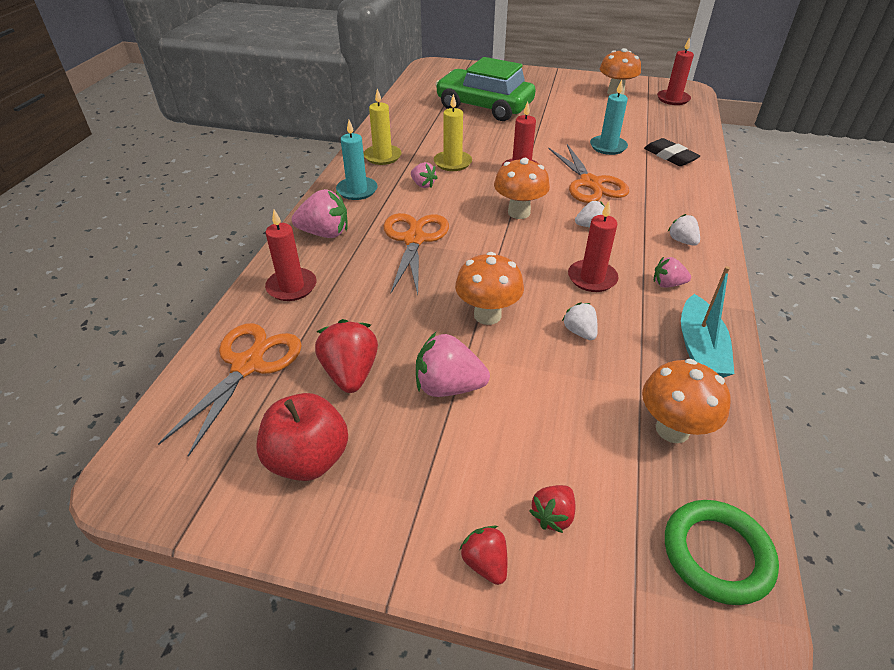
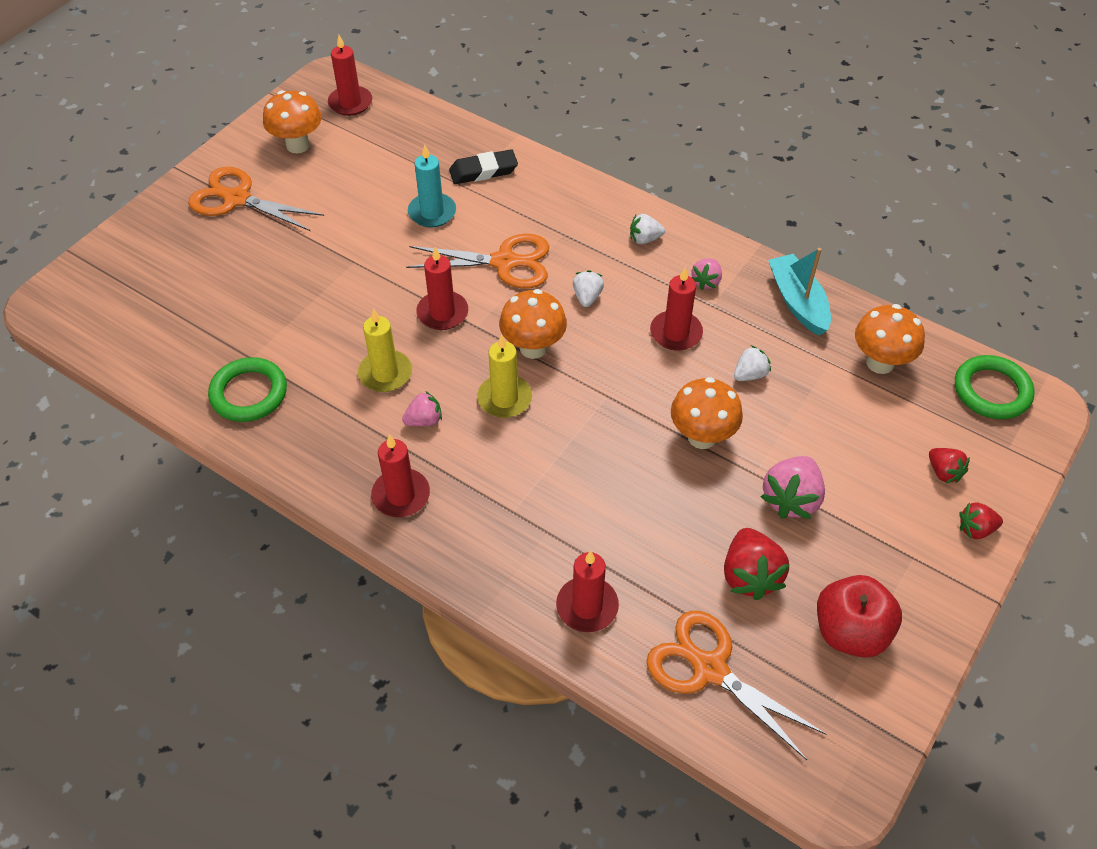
camera: 70 degrees left, 10 degrees up
pink strawberry [292,189,348,238] -> none
red strawberry [315,319,378,393] -> red strawberry turned 105 degrees counterclockwise [724,528,790,600]
turquoise candle [336,120,378,200] -> red candle [371,435,430,517]
yellow candle [364,88,402,165] -> yellow candle moved to [477,335,532,418]
orange scissors [383,213,449,295] -> orange scissors moved to [188,167,324,231]
green car [435,57,535,121] -> none
white strawberry [562,302,598,340] -> white strawberry turned 150 degrees clockwise [734,346,771,381]
turquoise boat [681,266,734,378] -> turquoise boat turned 135 degrees counterclockwise [768,248,831,335]
none -> green ring [208,357,287,422]

